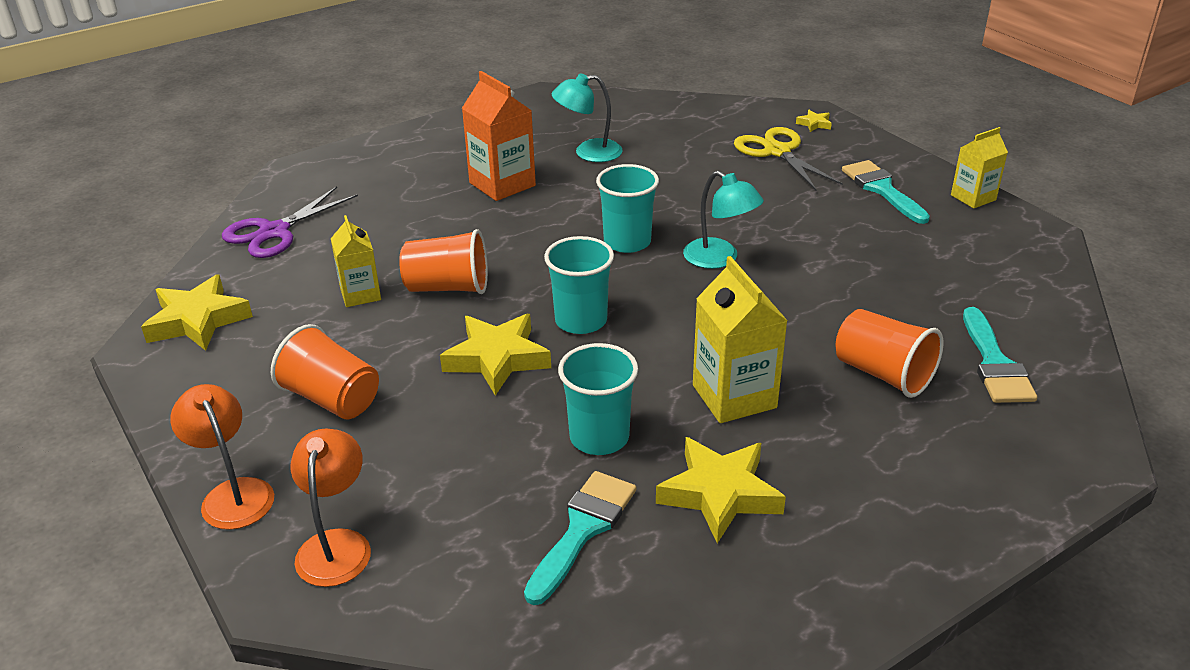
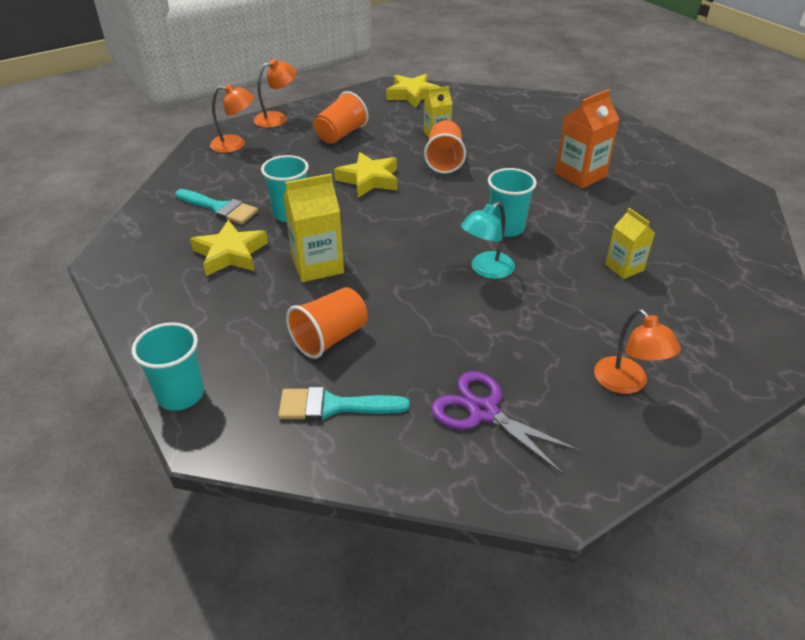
camera: 90 degrees right, 5 degrees up
purple scissors [222,187,358,258] -> purple scissors moved to [431,371,581,474]
turquoise cup [544,236,614,334] -> turquoise cup moved to [132,322,204,411]
turquoise lamp [552,73,623,162] -> none
yellow scissors [734,127,843,190] -> none
yellow star [796,110,832,132] -> none
turquoise brush [842,160,930,224] -> orange lamp [594,309,681,394]
yellow carton [951,127,1008,208] -> yellow carton moved to [605,208,655,279]

